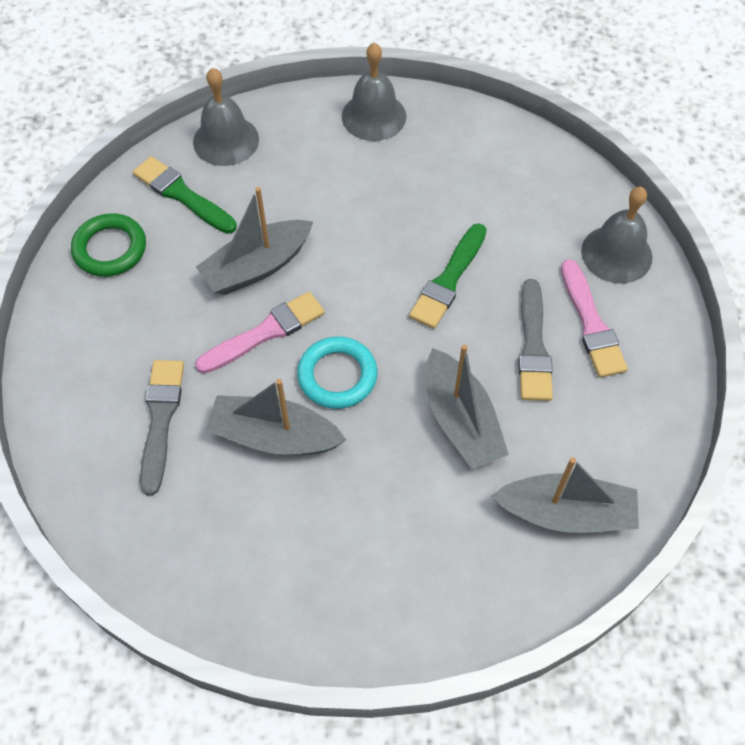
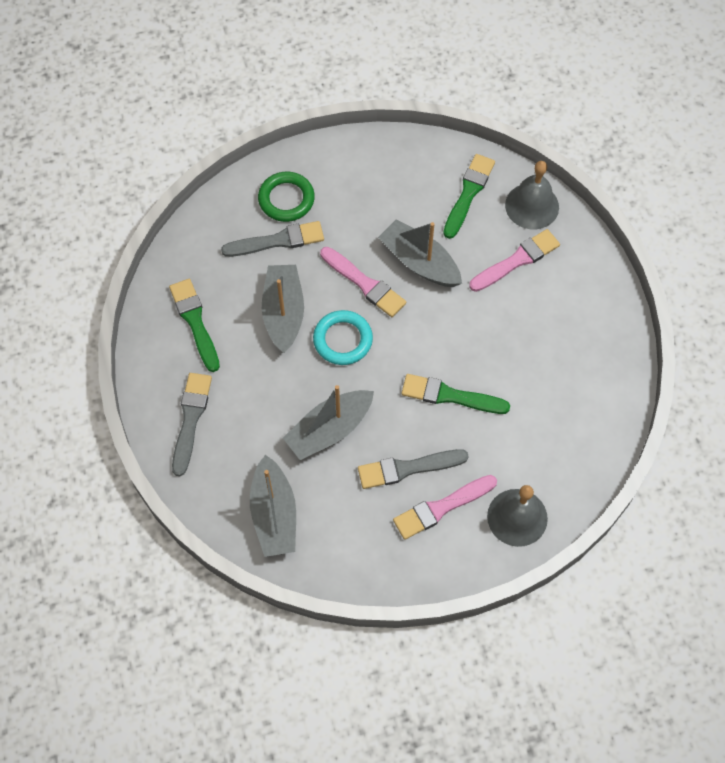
camera: 75 degrees right, 5 degrees up
green ring [71,213,146,277] -> green ring moved to [258,172,315,222]
grey bell [342,43,406,141] -> none
none -> green brush [169,279,220,372]
none -> grey brush [172,373,212,476]
none -> pink brush [469,229,560,292]

